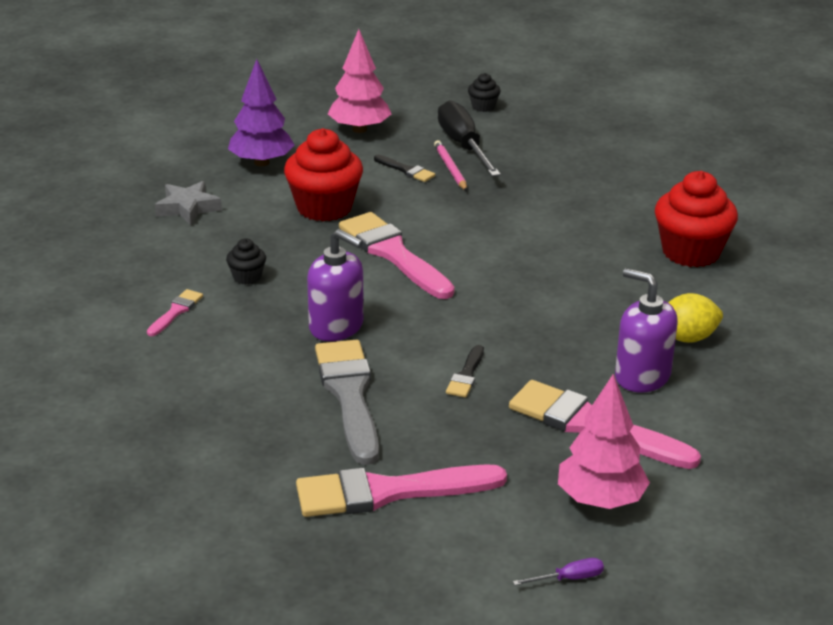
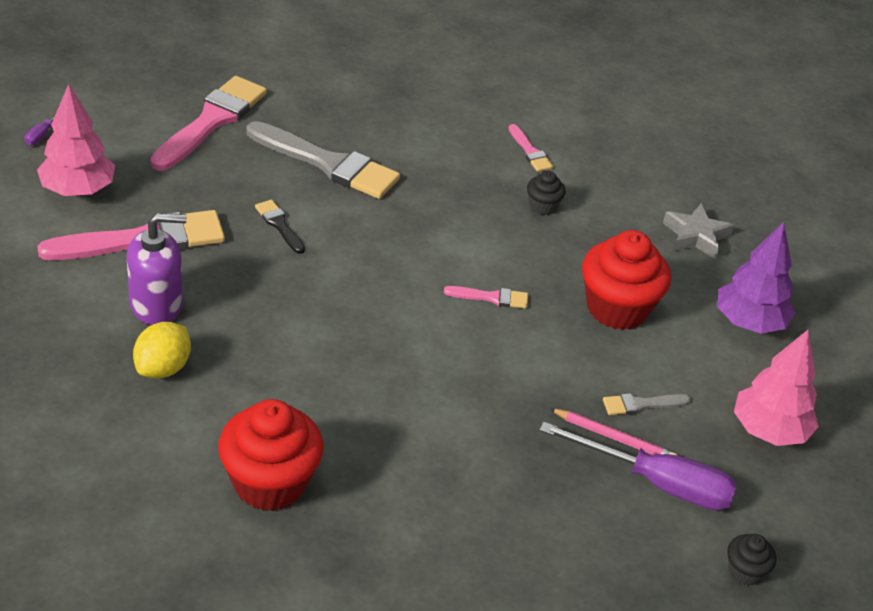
camera: 125 degrees right, 10 degrees up
purple soap dispenser [307,229,364,341] -> none
pink brush [339,212,454,299] -> pink brush [443,286,528,309], size x0.46
black brush [374,155,435,182] -> grey brush [603,393,691,415]
black screwdriver [438,100,501,177] -> purple screwdriver [539,422,737,510]

